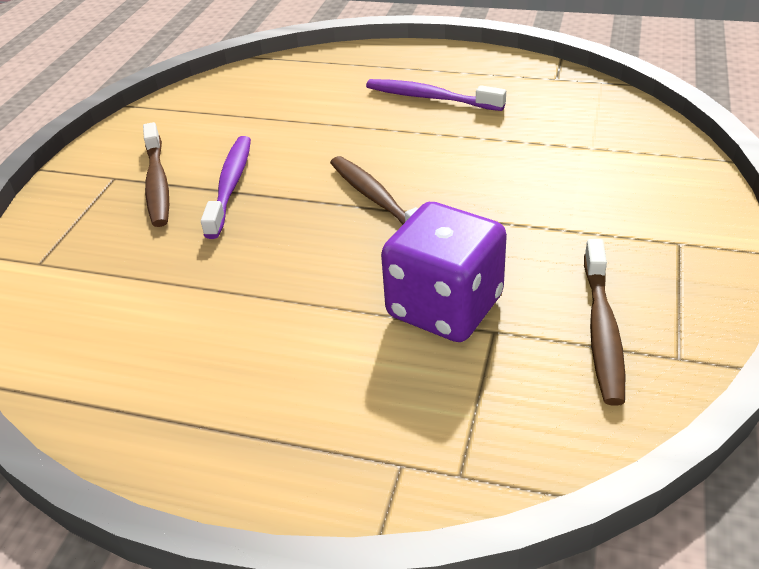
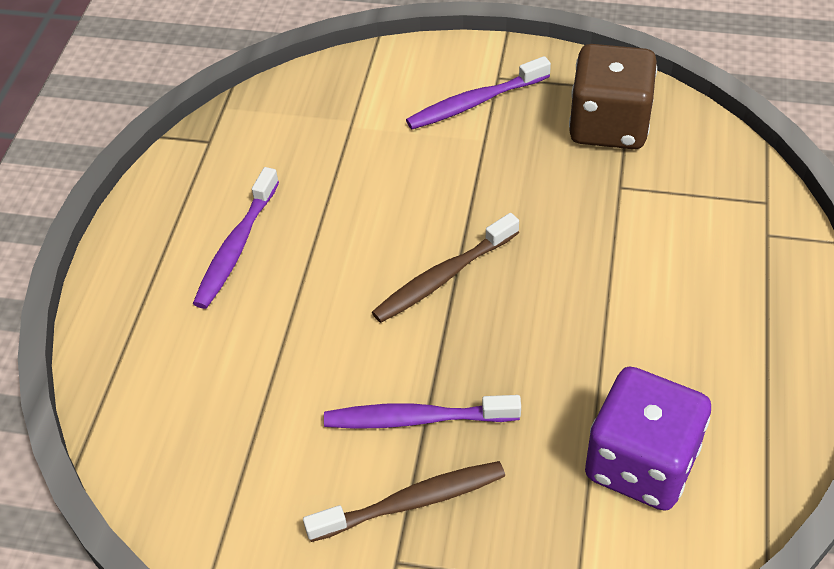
camera: 95 degrees left, 10 degrees up
purple dice [381,202,507,342] -> purple dice moved to [585,367,711,511]
brown toothbrush [584,239,625,406] -> brown dice [569,44,657,149]
none -> purple toothbrush [406,56,551,129]

